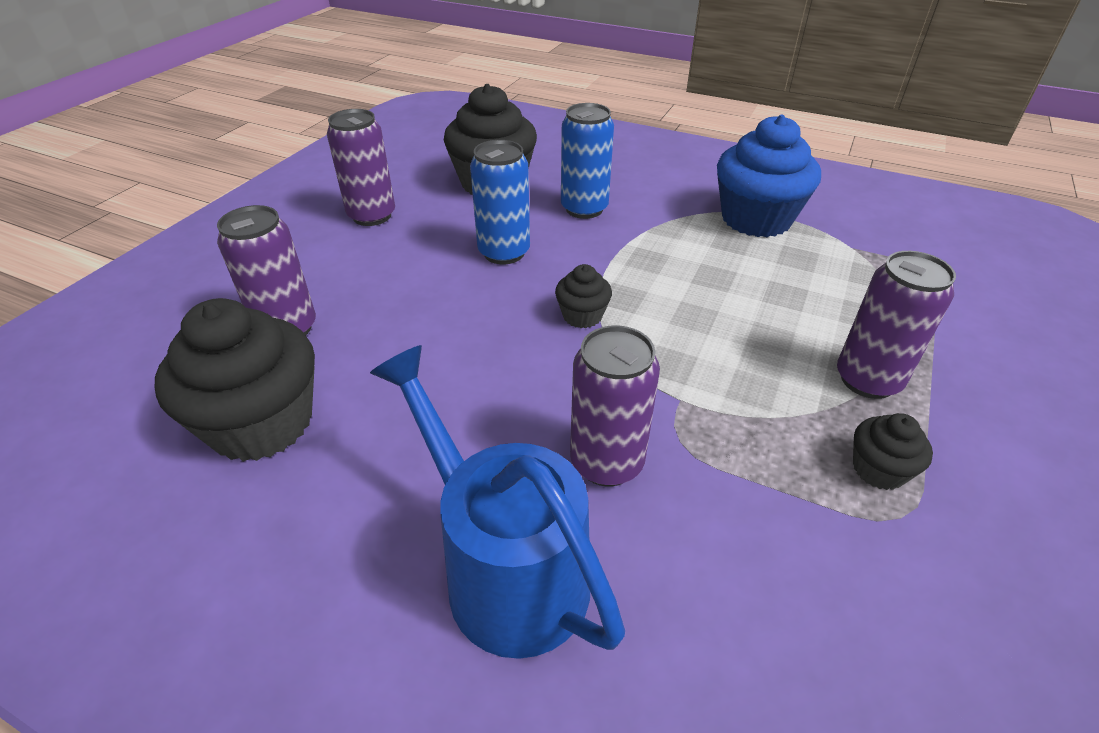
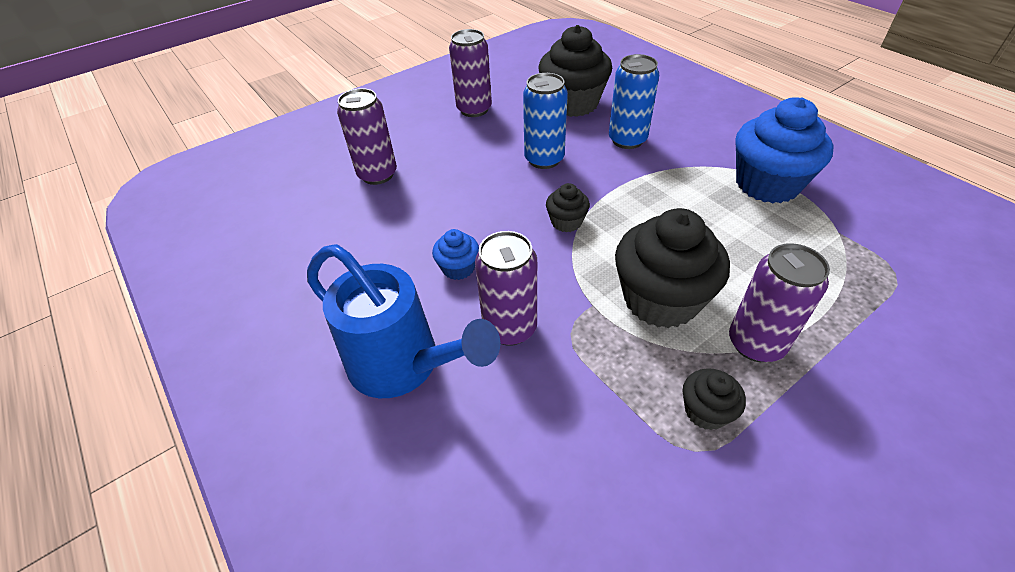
camera: 30 degrees right, 5 degrees up
black cupcake [155,298,315,462] -> black cupcake moved to [615,208,730,328]
blue watering can [370,345,625,659] -> blue watering can turned 135 degrees clockwise [307,244,500,398]
none -> blue cupcake [432,229,479,280]

